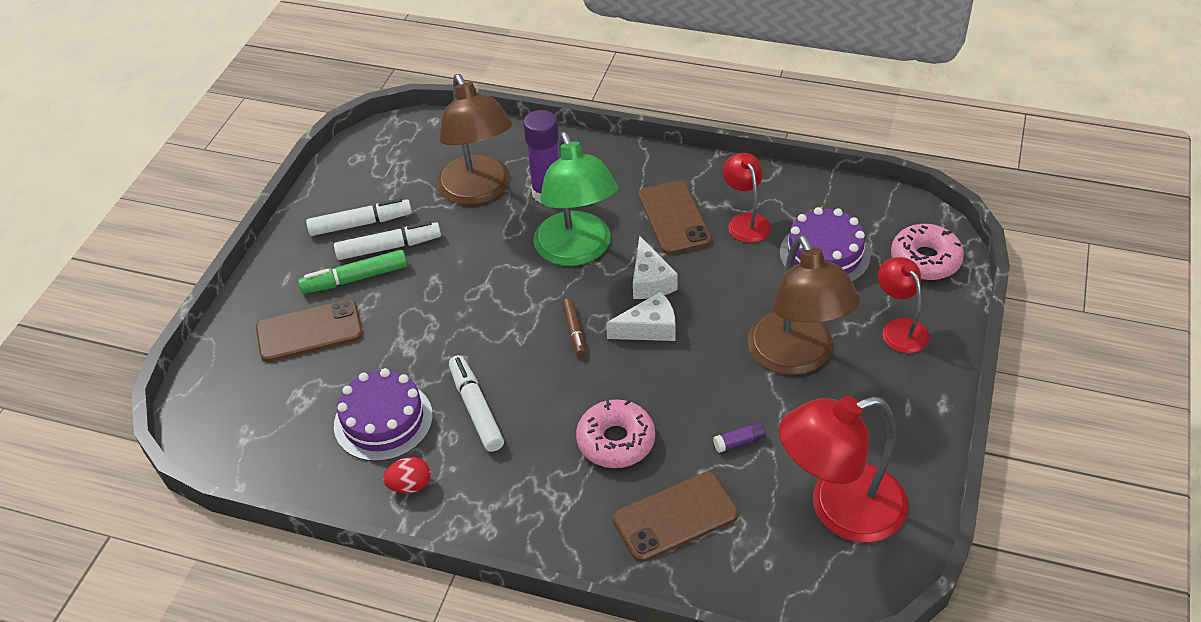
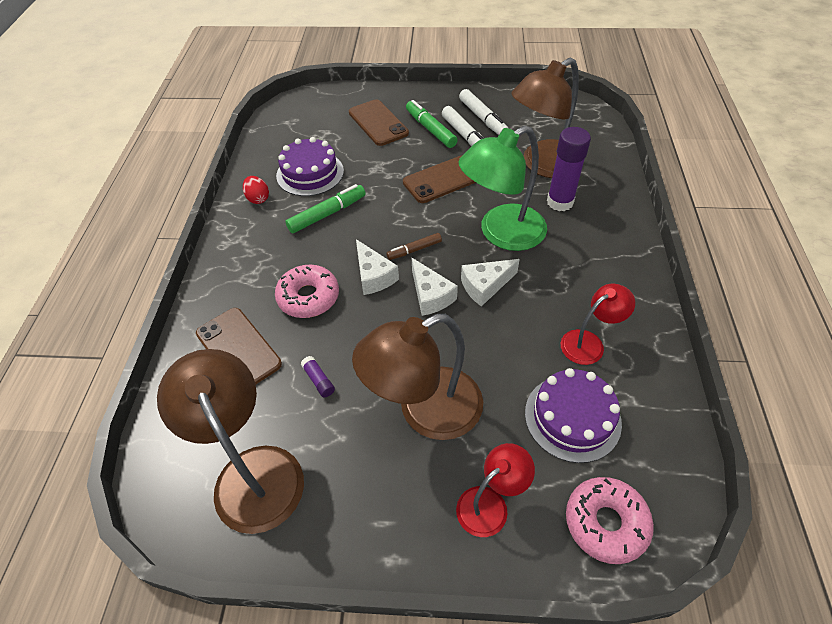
camera: 75 degrees right, 5 degrees up
white marker [449,355,504,452] -> green marker [285,184,366,233]
brown phone [639,181,712,254] -> brown phone moved to [403,155,476,203]
red lamp [779,396,908,543] -> brown lamp [157,349,304,534]
none -> white cheese [356,239,399,295]

